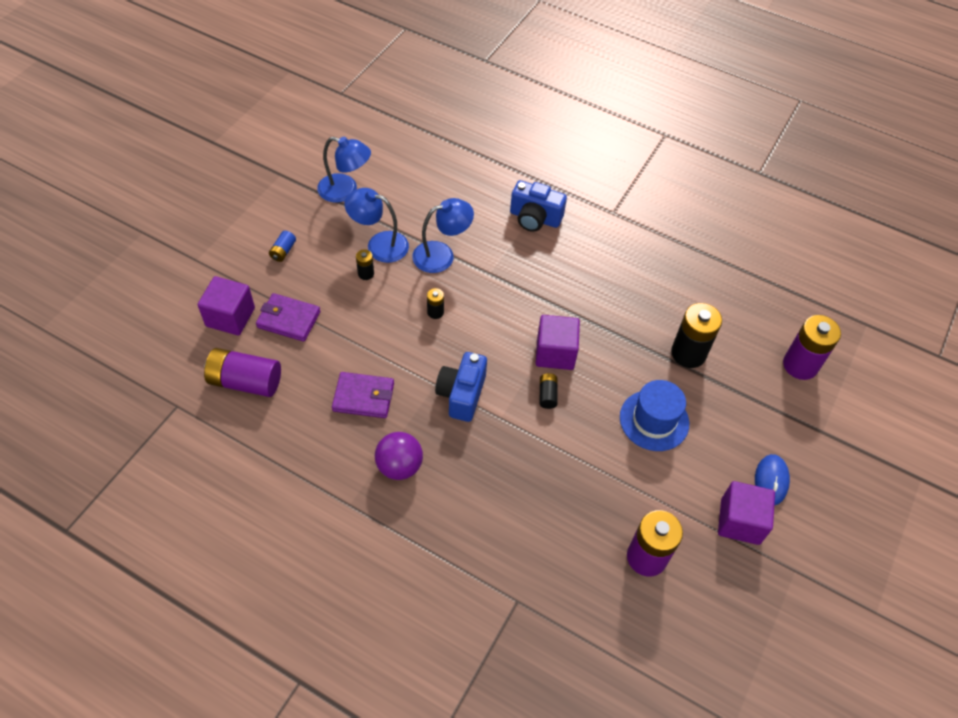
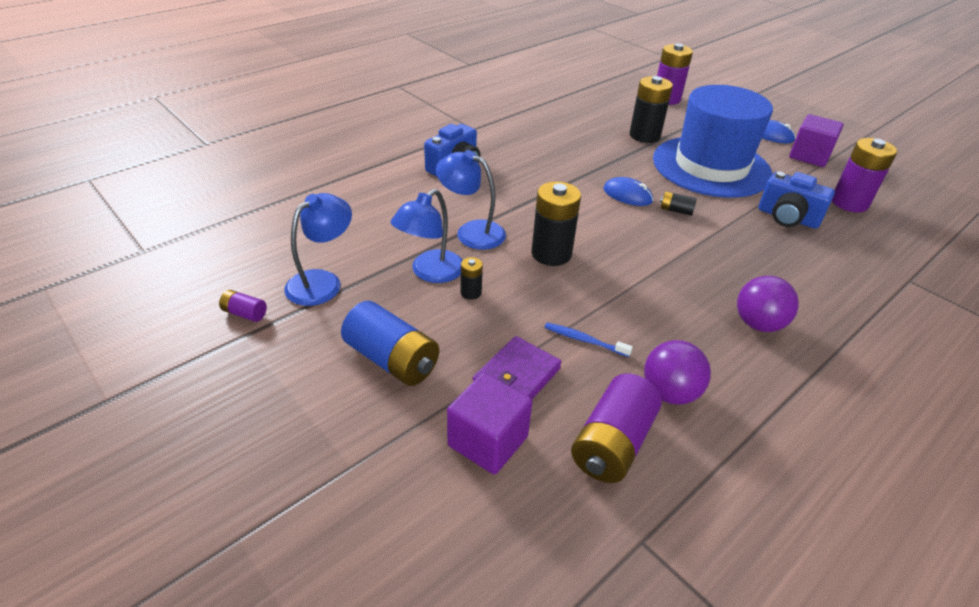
camera: 70 degrees left, 15 degrees down
blue battery [269,231,296,262] -> blue battery [341,301,439,386], size x2.08
purple wallet [332,372,394,418] -> none
blue lamp [412,198,474,273] -> blue lamp turned 60 degrees counterclockwise [436,150,506,250]
black battery [427,288,444,319] -> black battery [531,181,581,266], size x2.08
blue camera [435,352,487,422] -> blue camera moved to [758,172,835,229]
purple cube [535,315,580,370] -> blue mouse [603,177,653,206]
blue hat [620,380,689,451] -> blue hat [653,85,773,198], size x1.86
none -> purple battery [219,290,267,322]
none -> blue toothbrush [545,323,633,357]
none -> purple ball [644,340,711,405]

